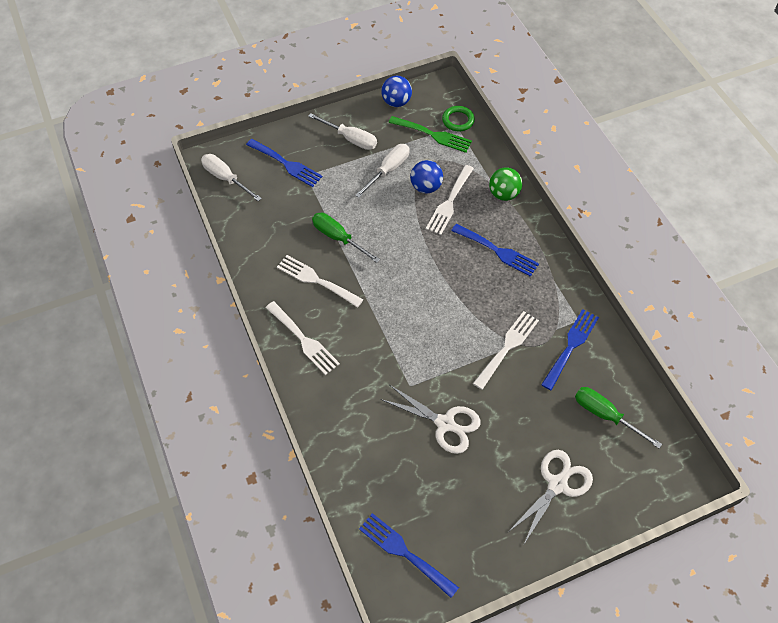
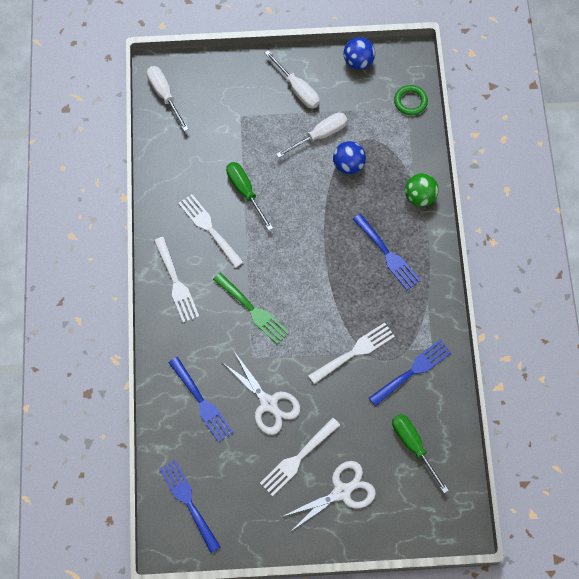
camera: 20 degrees right, 10 degrees up
blue fork [246,139,323,187] -> blue fork moved to [169,357,234,443]
green fork [389,116,472,153] -> green fork moved to [213,272,289,344]
white fork [426,165,474,235] -> white fork moved to [260,417,340,496]

